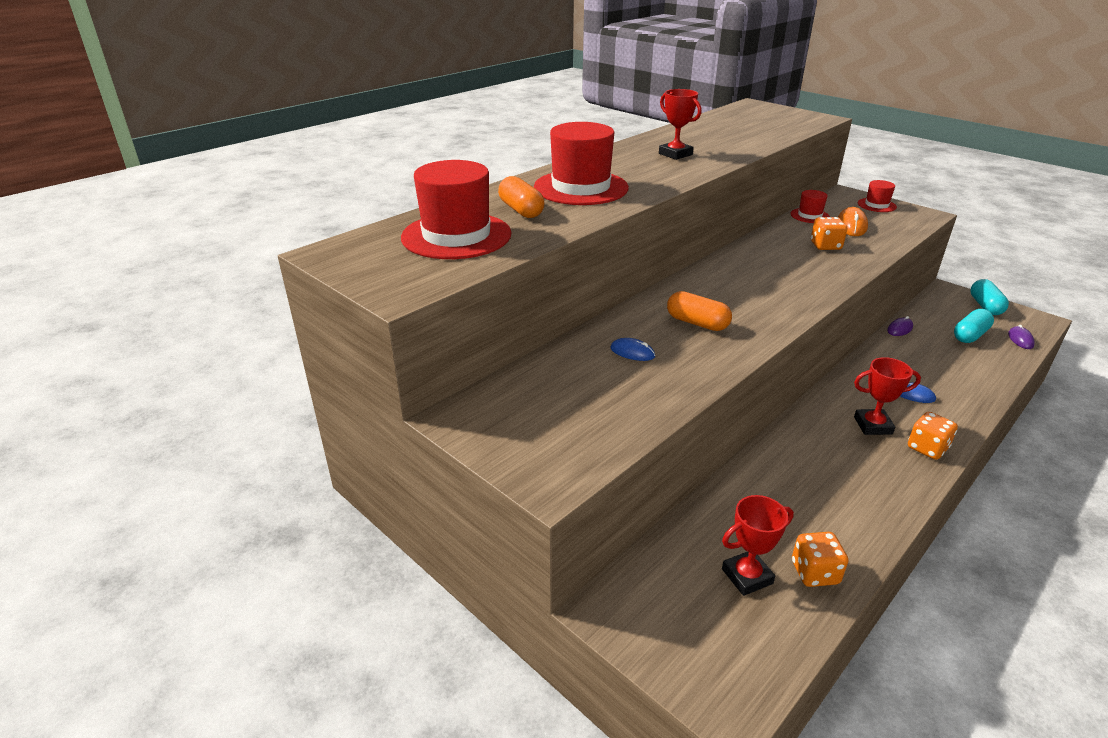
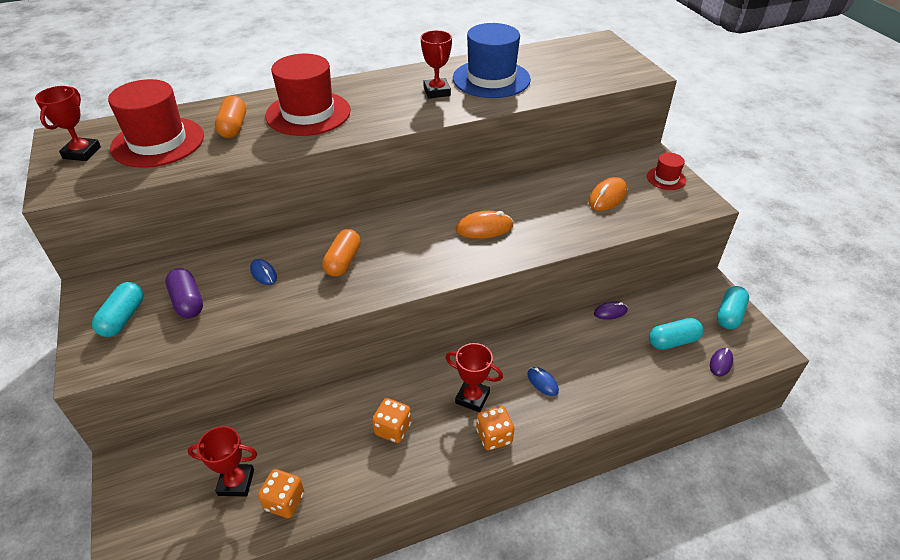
camera: 25 degrees right, 10 degrees up
orange capsule [667,291,732,331] -> orange capsule turned 45 degrees clockwise [322,229,361,277]
red hat [790,190,830,223] -> none
orange dice [811,217,847,250] -> orange dice moved to [372,398,411,443]
none -> red trophy [35,86,101,161]
none -> turquoise capsule [92,282,143,337]
none -> purple capsule [165,268,203,318]
none -> blue hat [453,23,531,98]
none -> orange mouse [456,211,513,239]

